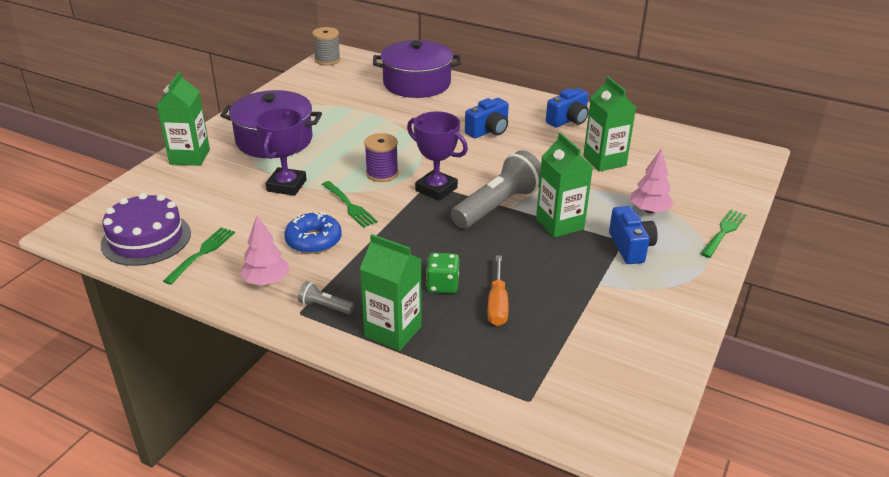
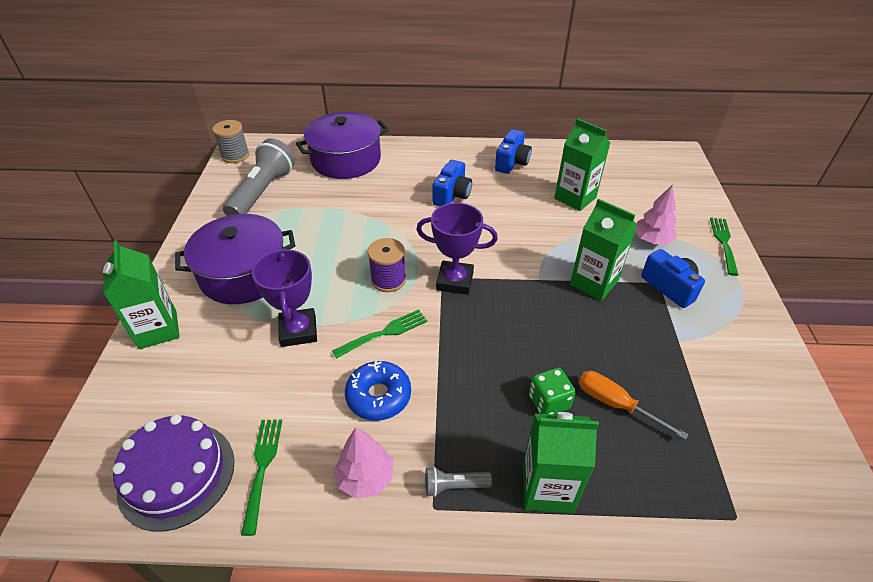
camera: 25 degrees left, 10 degrees up
green fork [322,181,378,228] -> green fork turned 60 degrees counterclockwise [332,309,427,359]
grey flashlight [451,150,541,228] -> grey flashlight moved to [223,138,295,216]
orange screwdriver [487,255,509,326] -> orange screwdriver turned 150 degrees clockwise [579,371,689,440]

